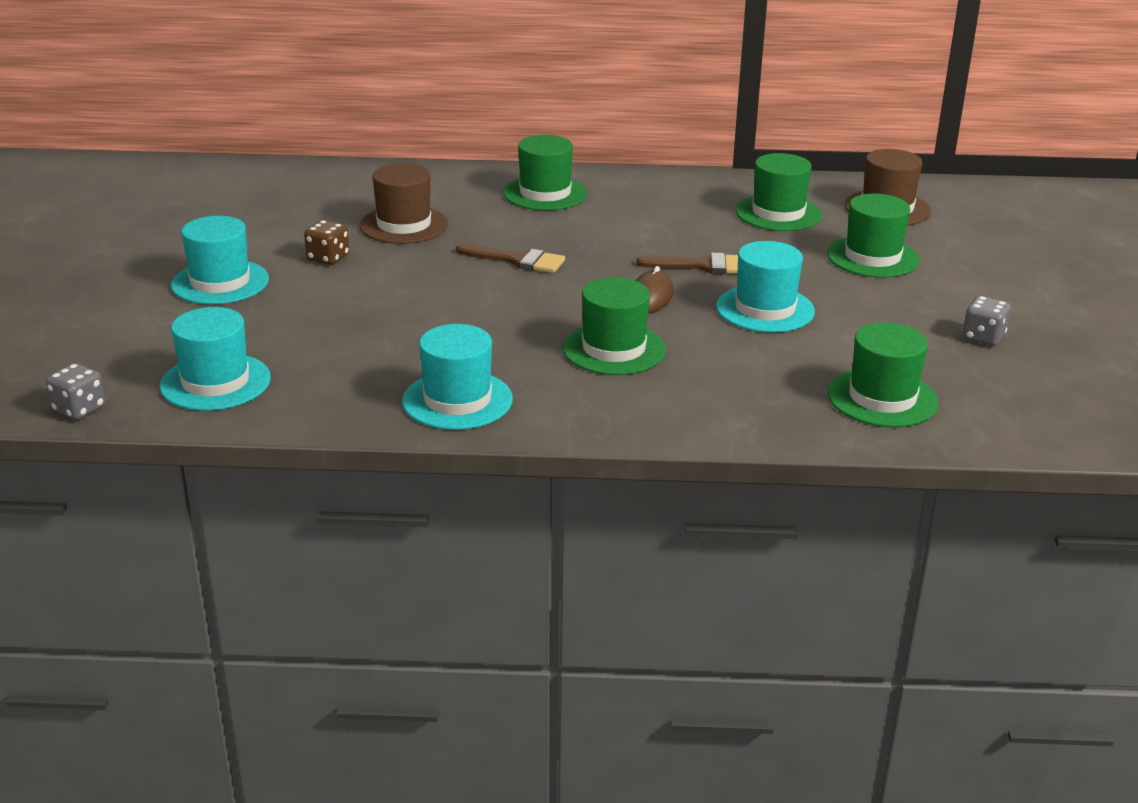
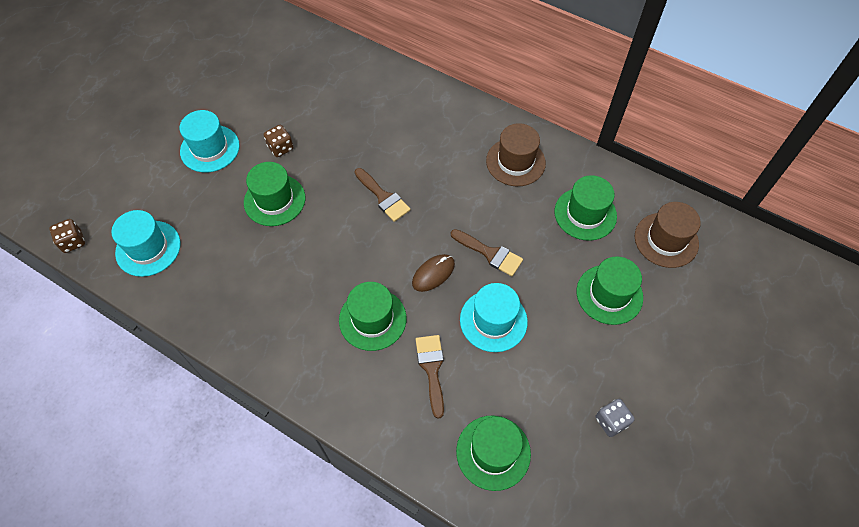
camera: 30 degrees right, 30 degrees up
grey dice [46,363,105,420] -> brown dice [49,219,85,253]
brown hat [360,163,448,244] -> brown hat moved to [486,123,546,186]
turquoise hat [402,324,513,430] -> none
green hat [504,135,587,210] -> green hat moved to [244,162,305,226]
none -> brown brush [416,335,444,419]

